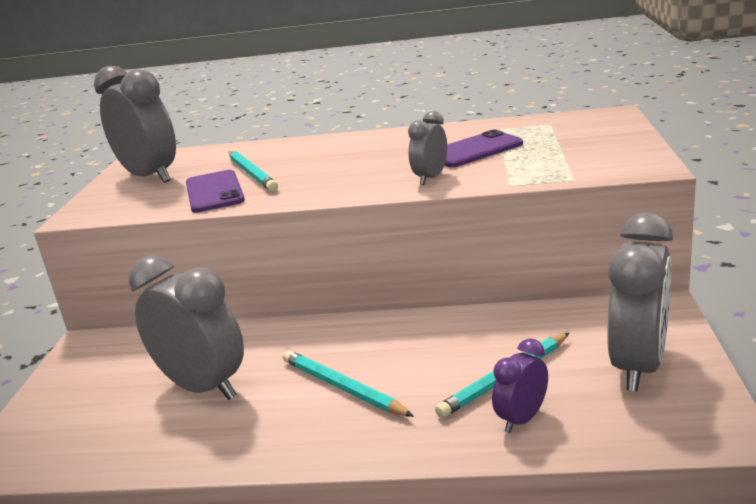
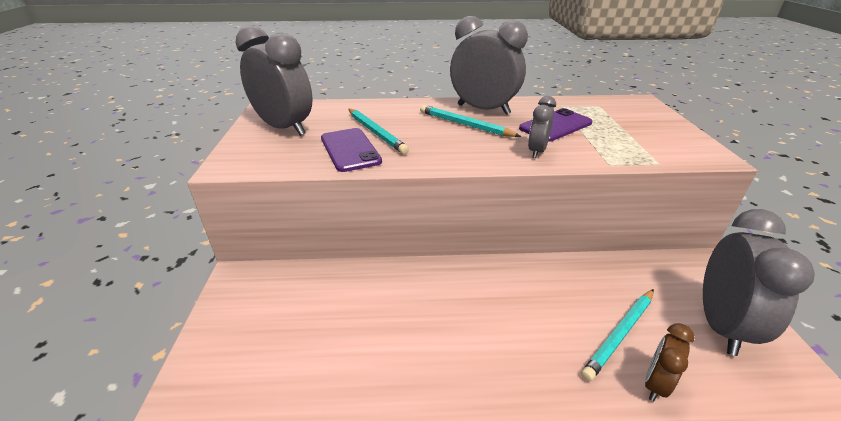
camera: 10 degrees left, 10 degrees up
grey clock [129,255,244,400] -> grey clock moved to [450,16,528,115]
turquoise pencil [283,350,414,417] -> turquoise pencil moved to [420,105,521,137]
purple clock [492,339,548,433] -> brown clock [645,323,695,401]

